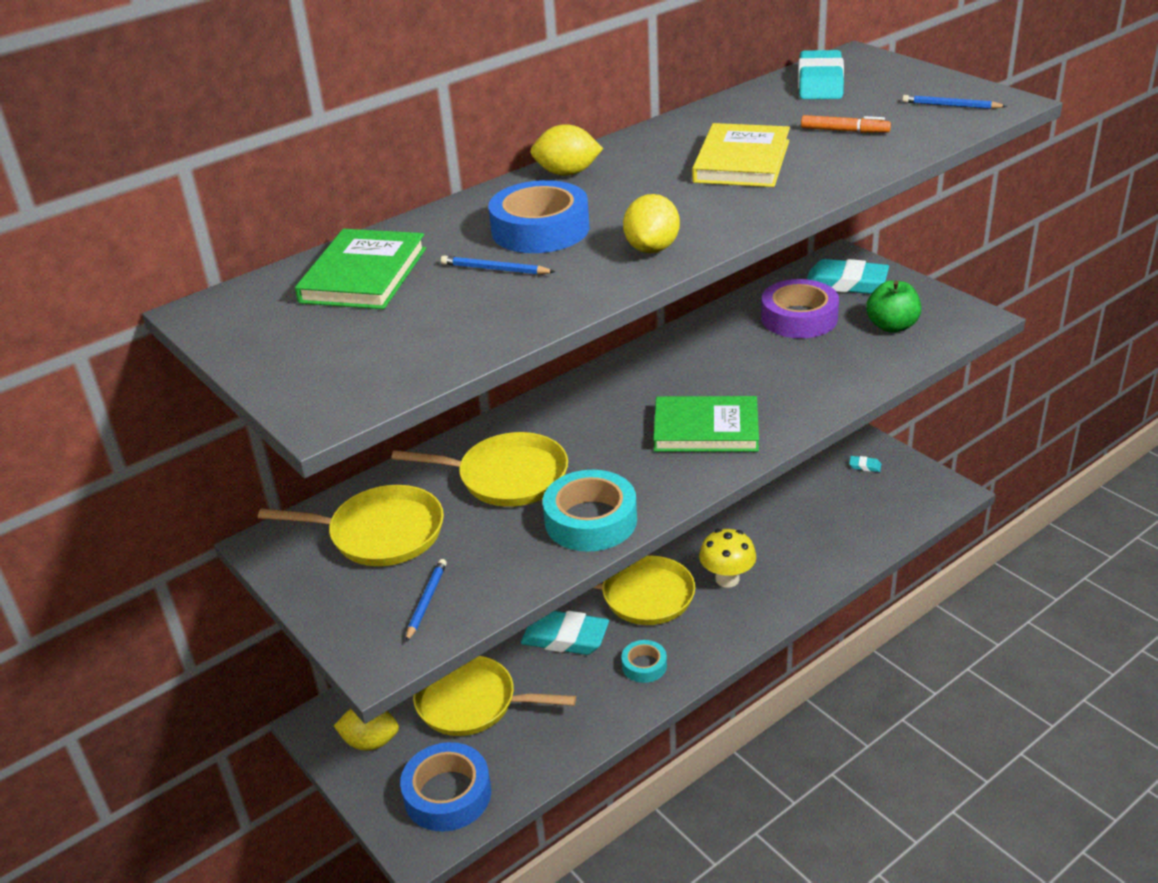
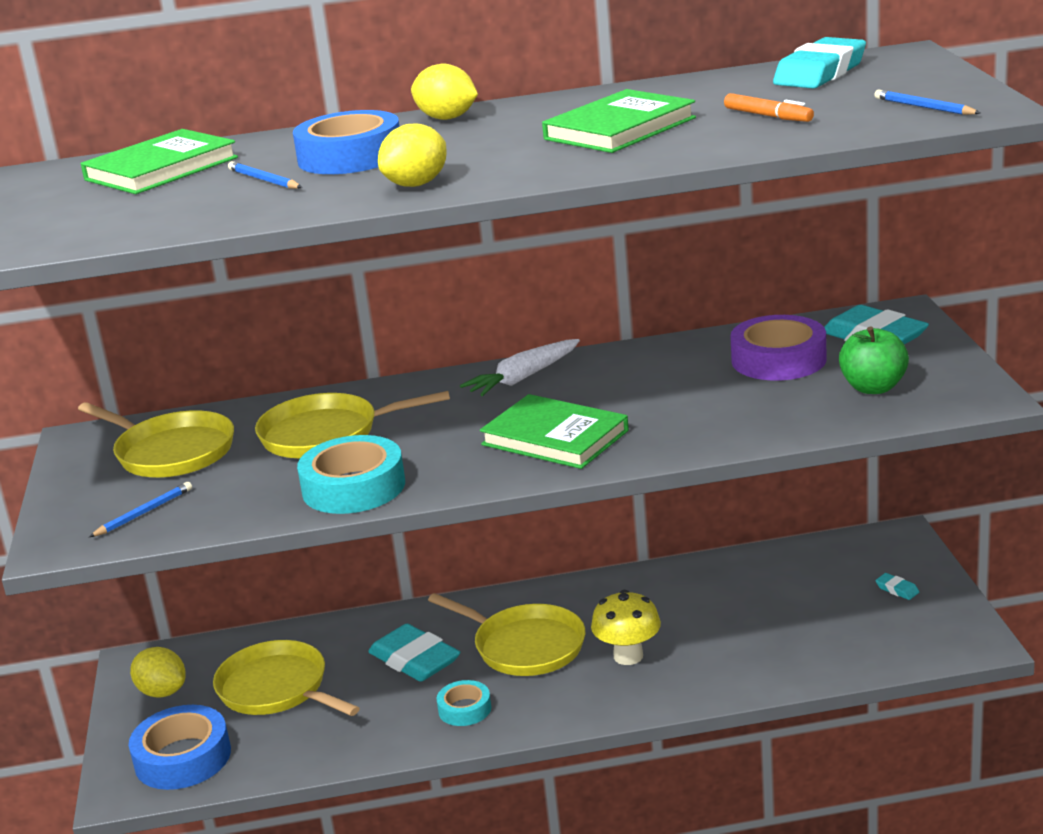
camera: 30 degrees right, 10 degrees down
yellow pan [391,432,568,507] -> yellow pan turned 135 degrees clockwise [255,391,450,459]
yellow book [692,123,790,187] -> green book [542,89,696,153]
none -> white carrot [460,339,580,396]

